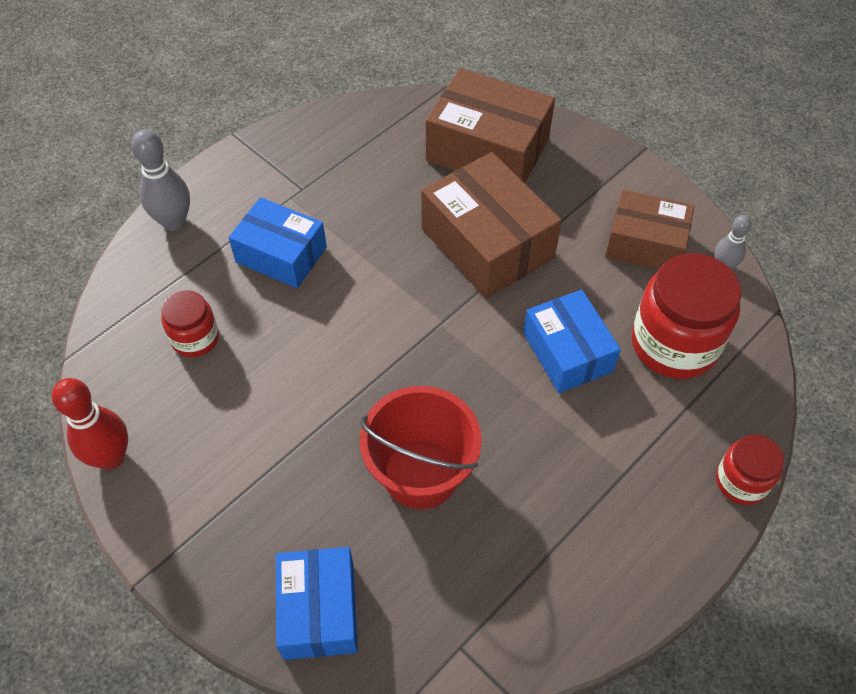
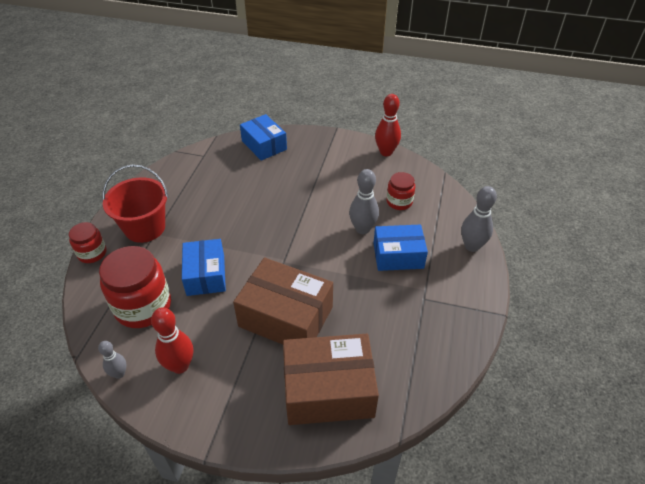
camera: 150 degrees right, 10 degrees down
red bucket [360,386,482,509] -> red bucket moved to [102,165,168,243]
blue box [523,289,621,393] -> blue box turned 45 degrees clockwise [182,239,226,296]
brown box [605,190,694,270] -> red bowling pin [151,308,193,374]
none -> grey bowling pin [349,169,379,234]

